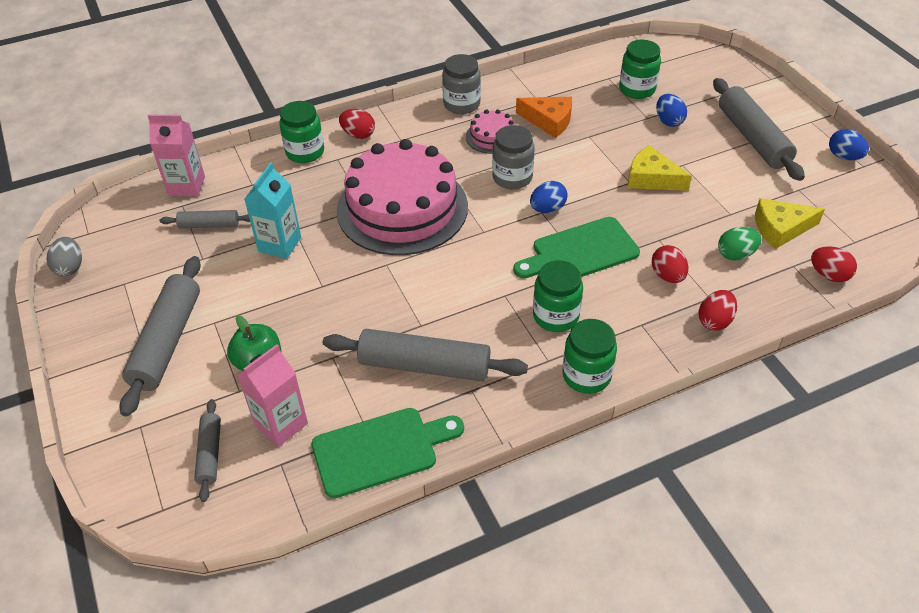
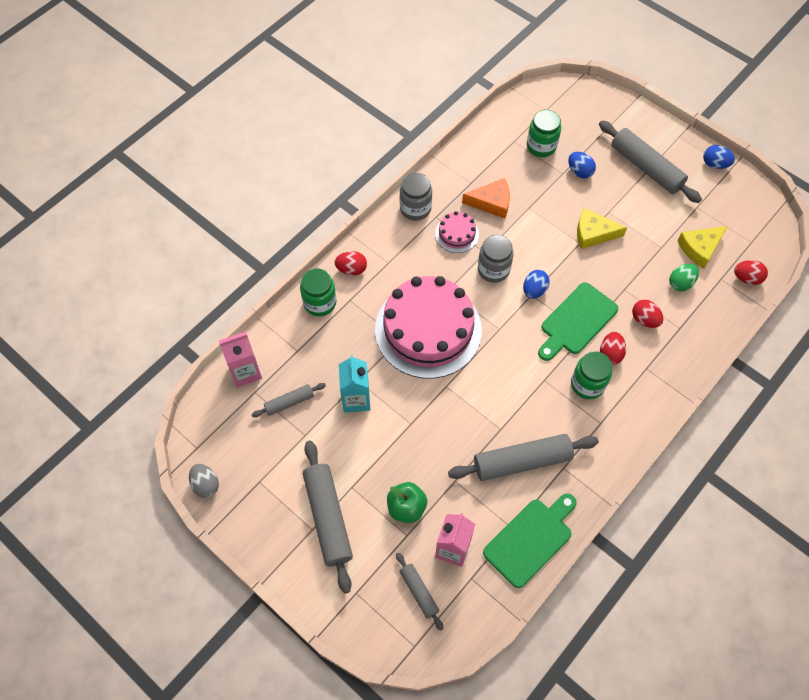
camera: 25 degrees left, 15 degrees up
green jar [563,319,617,394] -> none
red egg [699,290,737,331] -> red egg moved to [600,332,626,365]

